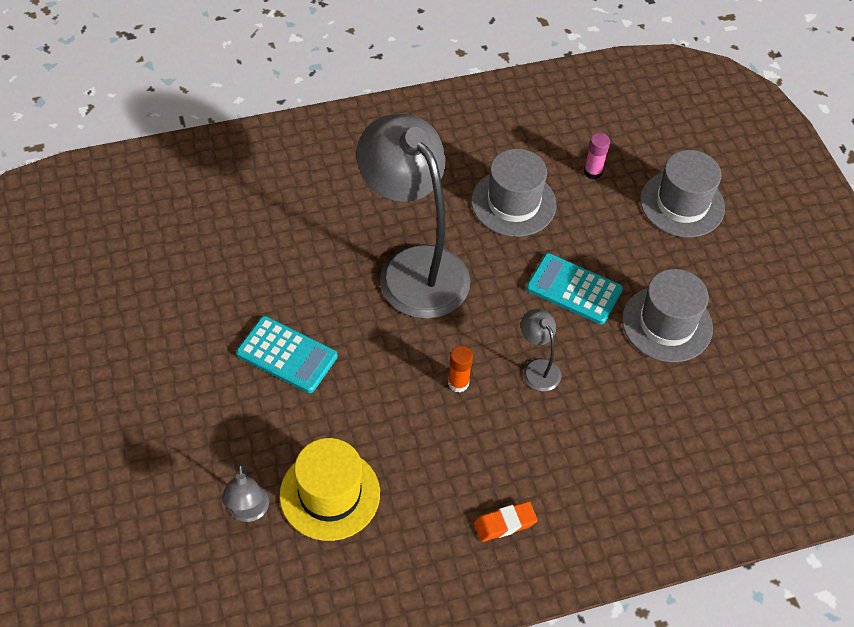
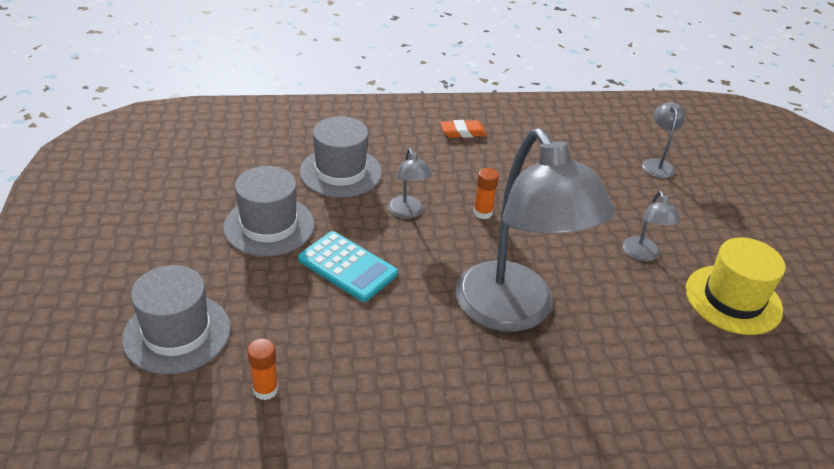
camera: 170 degrees left, 15 degrees down
turquoise calculator [236,316,338,393] -> grey lamp [623,191,680,261]
yellow hat [279,438,380,541] -> yellow hat moved to [686,237,786,335]
grey hat [471,149,556,237] -> grey hat moved to [299,116,382,198]
pink glue stick [584,133,610,179] -> orange glue stick [247,339,278,400]

